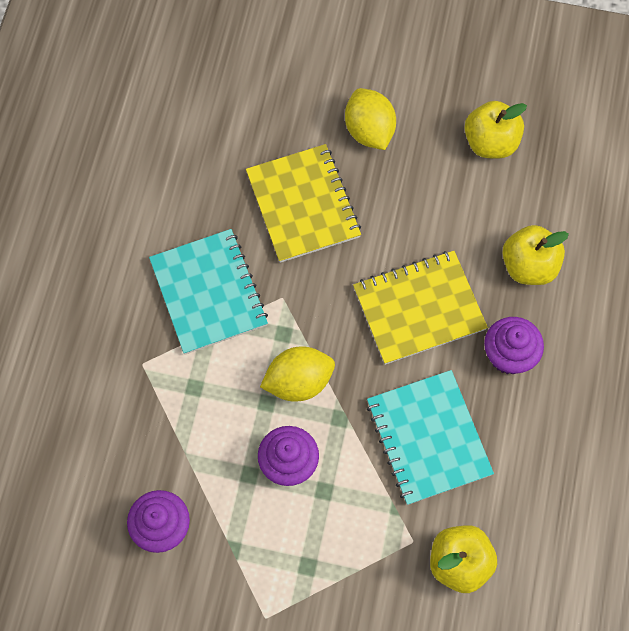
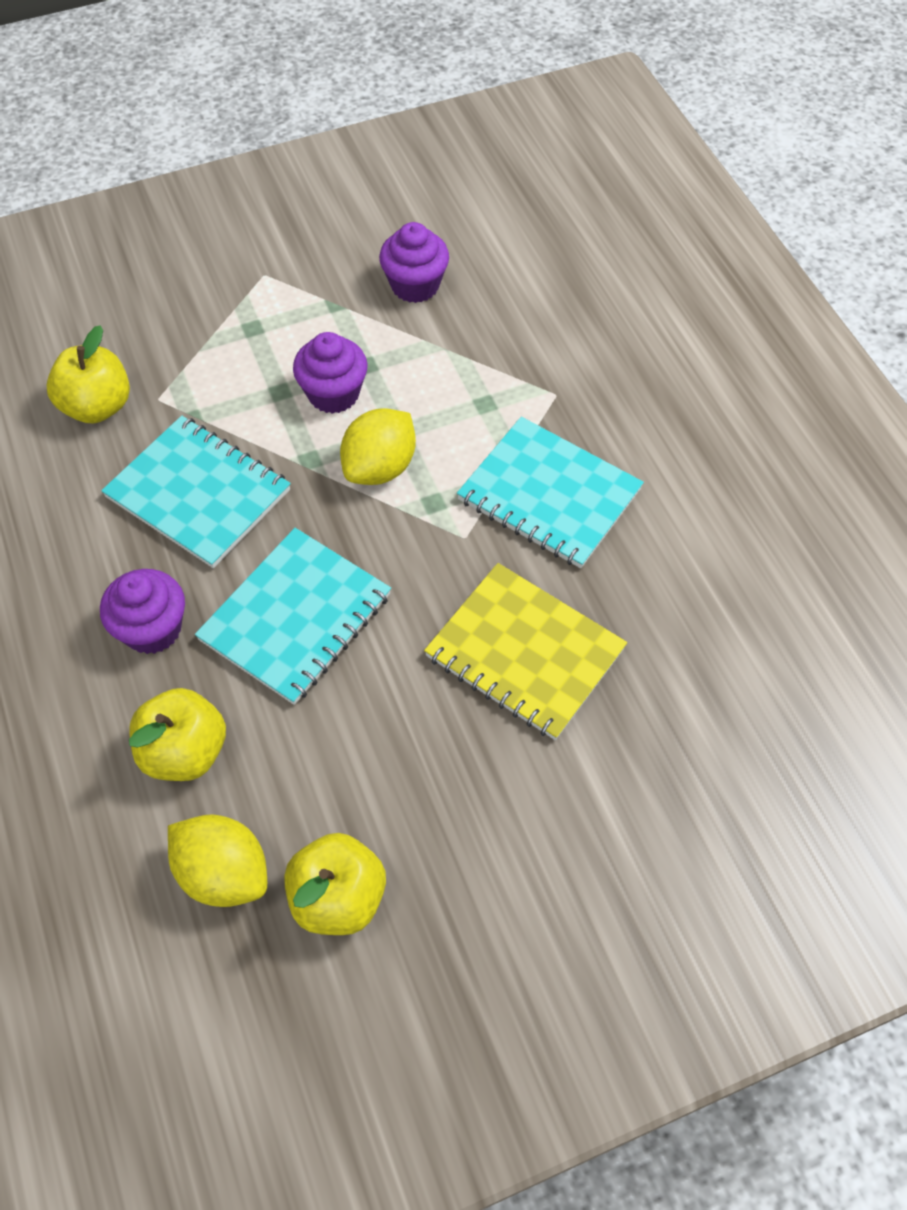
camera: 145 degrees right, 10 degrees down
yellow lemon [345,88,396,150] -> yellow lemon moved to [168,814,267,907]
yellow notebook [353,251,488,365] -> turquoise notebook [195,528,391,705]

